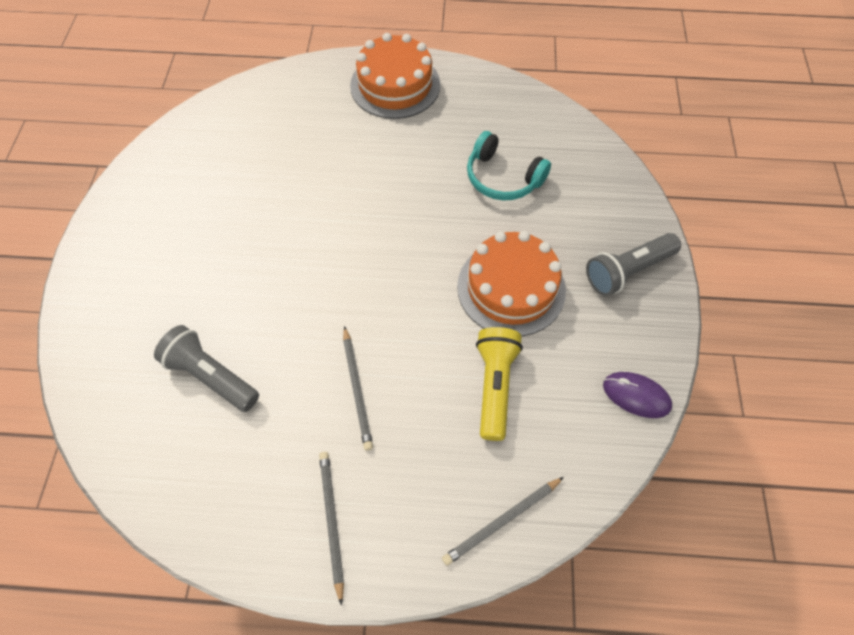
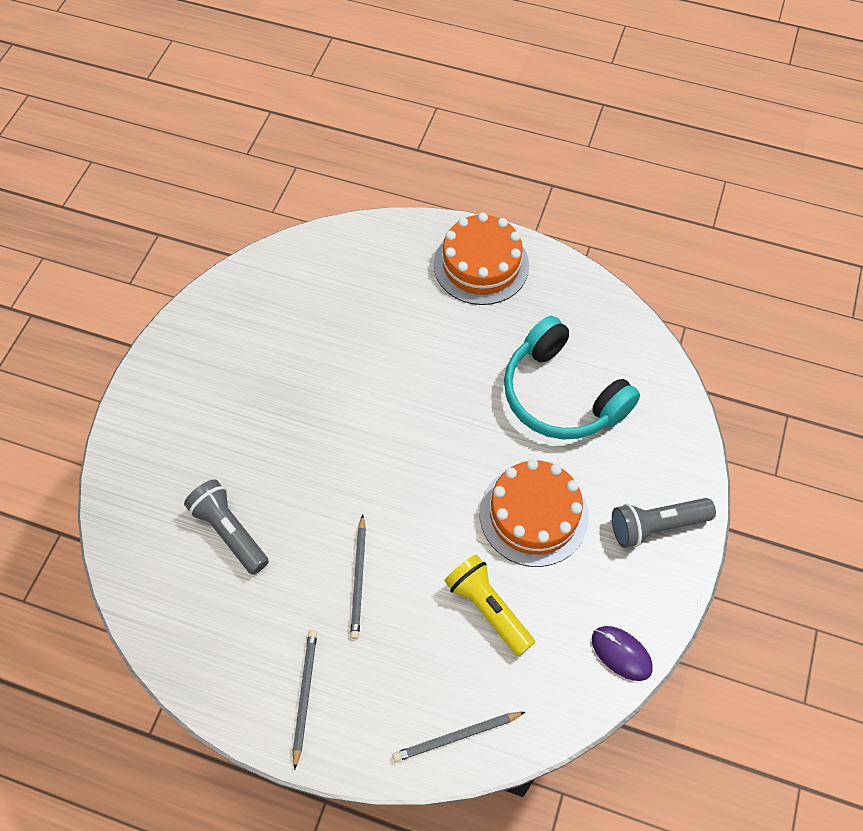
camera: 15 degrees right, 0 degrees up
turquoise headphones [467,131,551,201] -> turquoise headphones [504,316,640,440], size x1.55
yellow flashlight [476,327,523,441] -> yellow flashlight turned 60 degrees counterclockwise [445,554,535,656]

